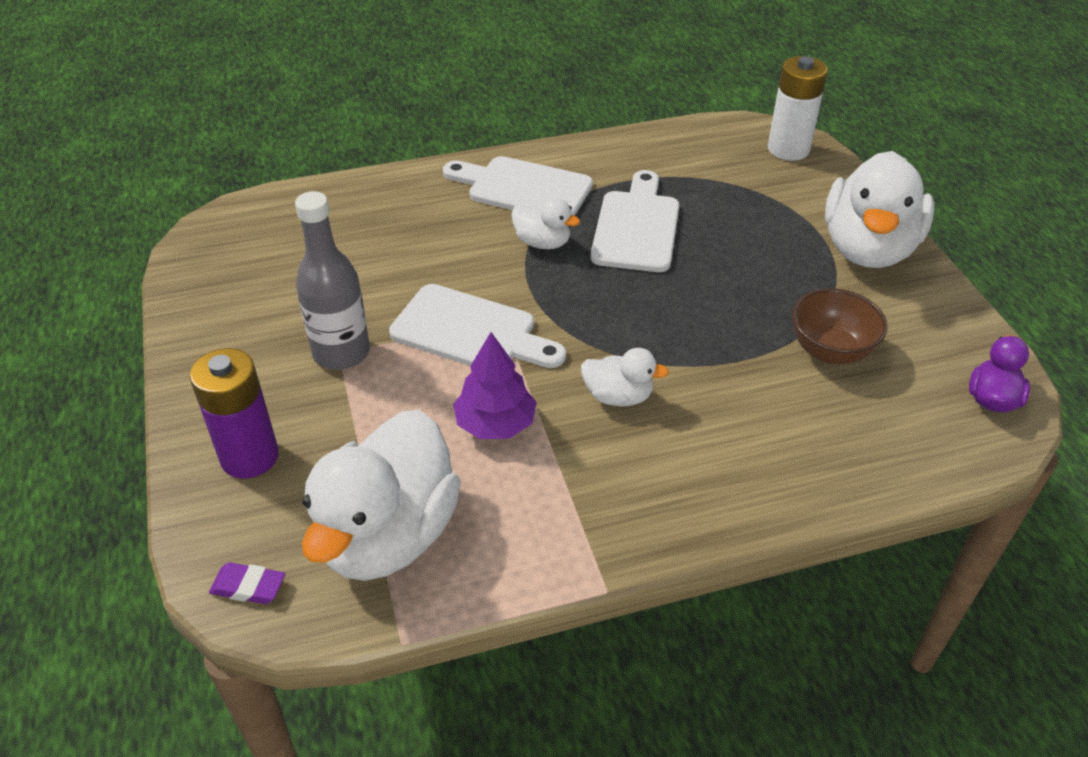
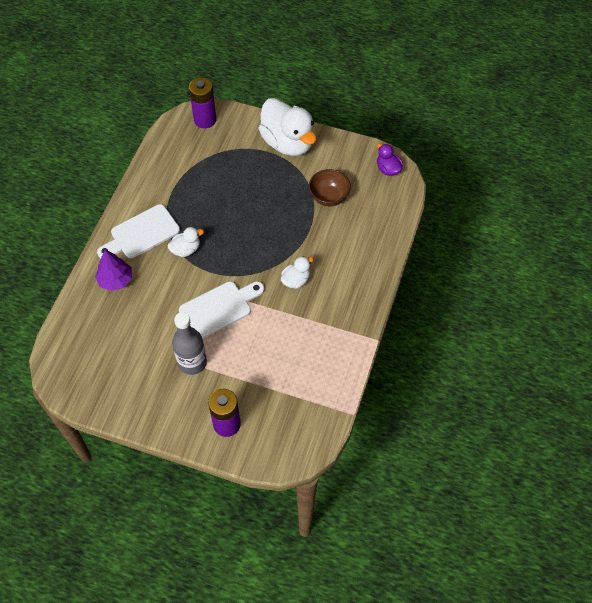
camera: 55 degrees left, 15 degrees up
purple eraser [209,562,285,604] -> none
white duck [302,410,461,581] -> none
purple tree [453,332,537,439] -> purple tree moved to [95,250,132,291]
white cutting board [591,170,679,272] -> none
white battery [768,56,828,161] -> purple battery [189,78,216,128]

